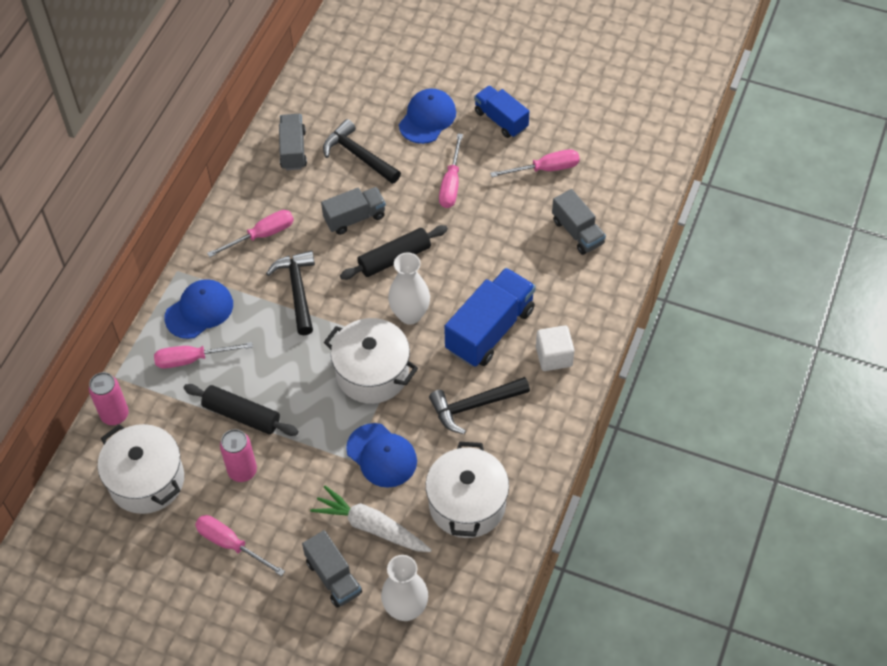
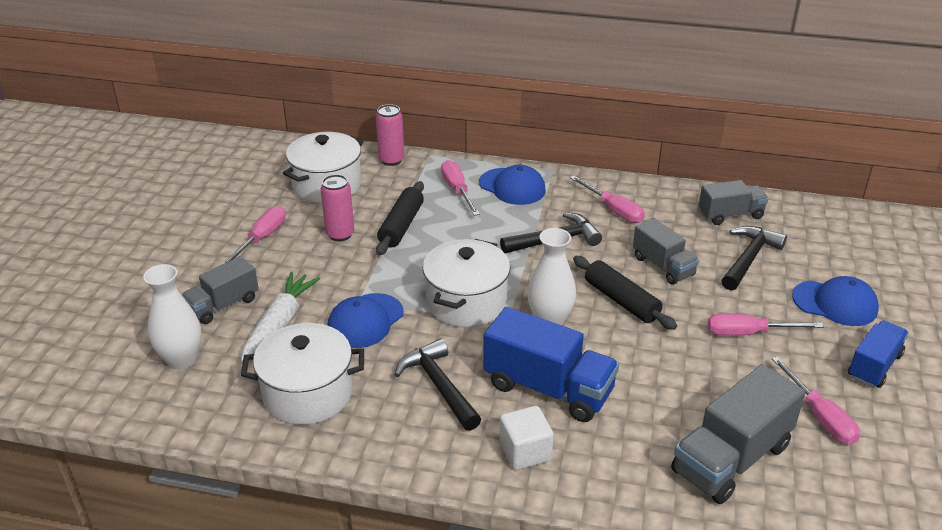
camera: 80 degrees right, 20 degrees down
grey truck [552,189,606,255] -> grey truck [671,364,806,504], size x1.61

